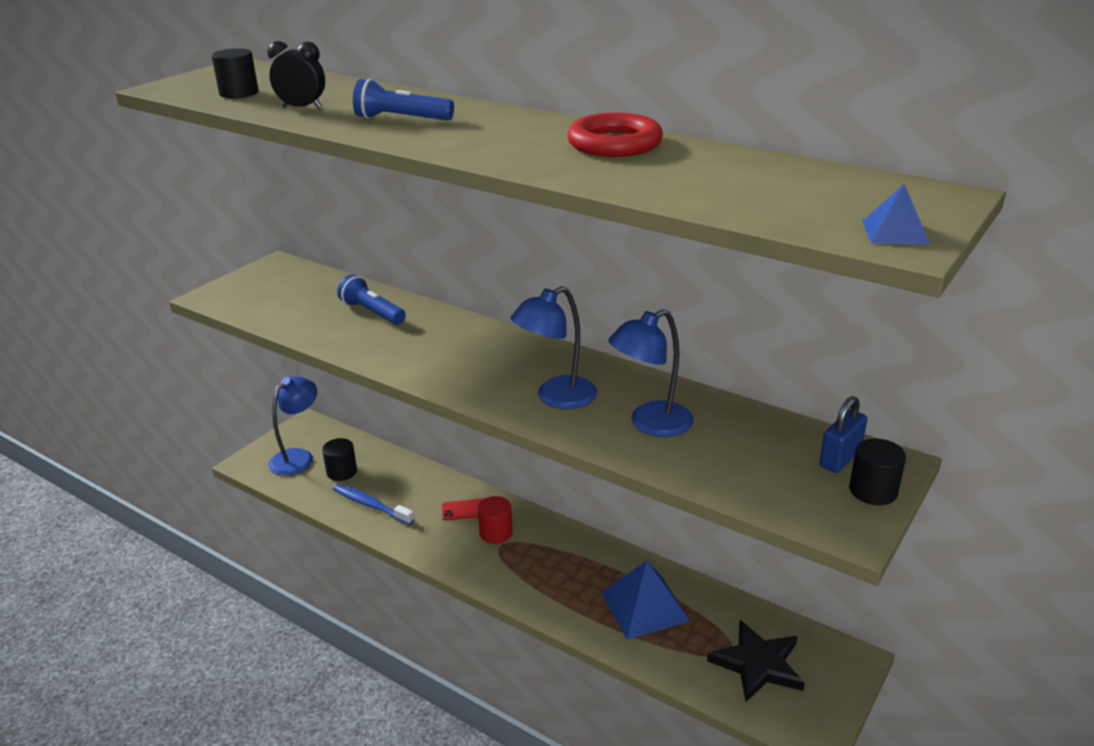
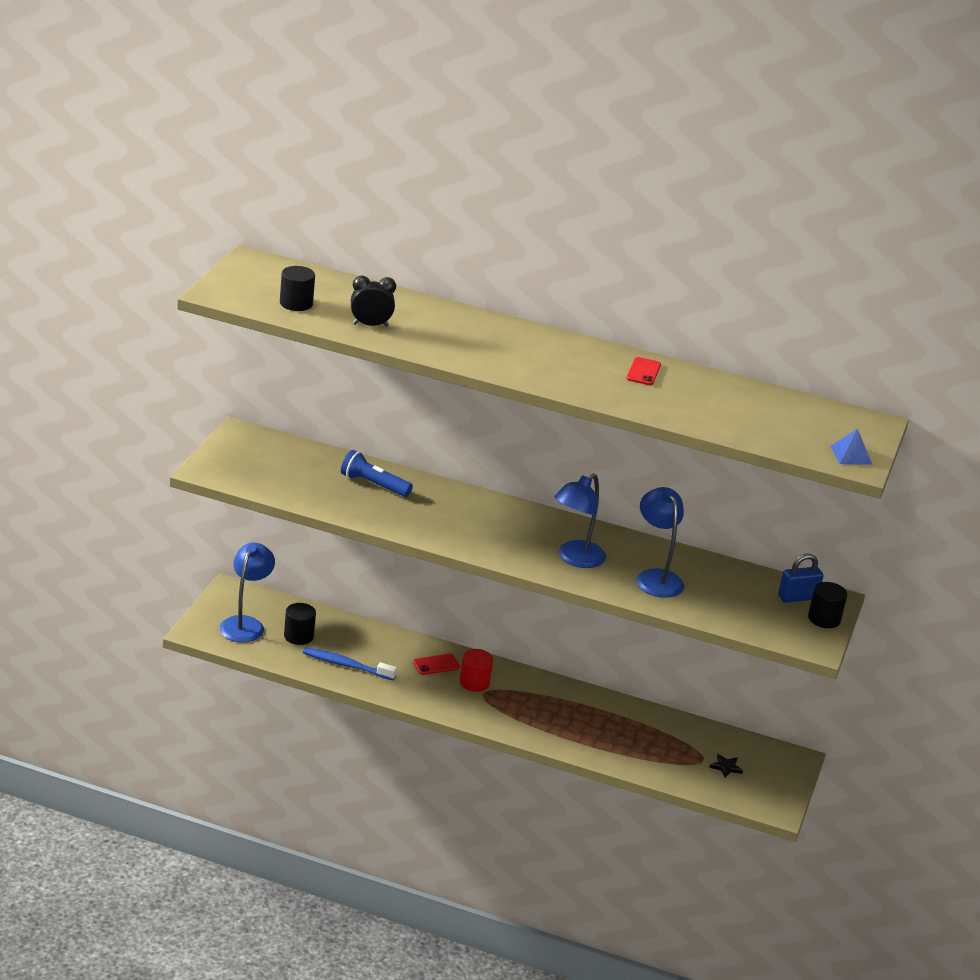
camera: 20 degrees left, 0 degrees up
blue flashlight [353,78,454,120] -> none
red ring [567,113,663,157] -> red phone [626,357,661,385]
blue pyramid [601,561,690,639] -> none
blue lamp [608,309,694,437] -> blue lamp turned 120 degrees clockwise [637,487,684,598]
black star [707,620,805,702] -> black star [709,754,743,778], size x0.43
blue padlock [820,396,867,473] -> blue padlock turned 45 degrees clockwise [778,554,823,603]

